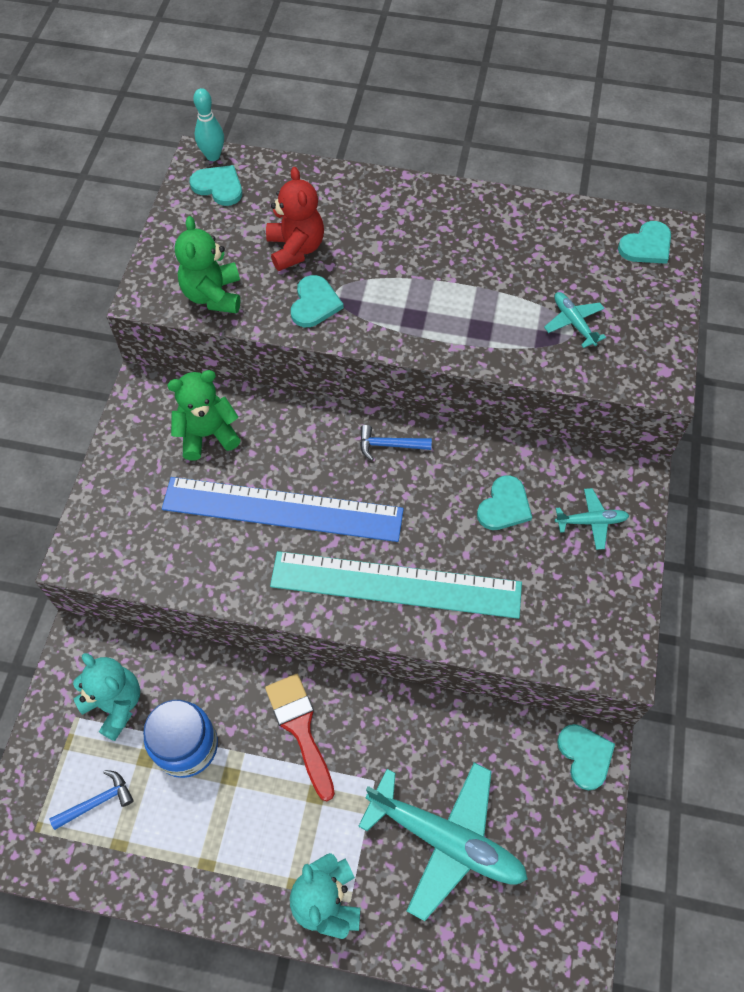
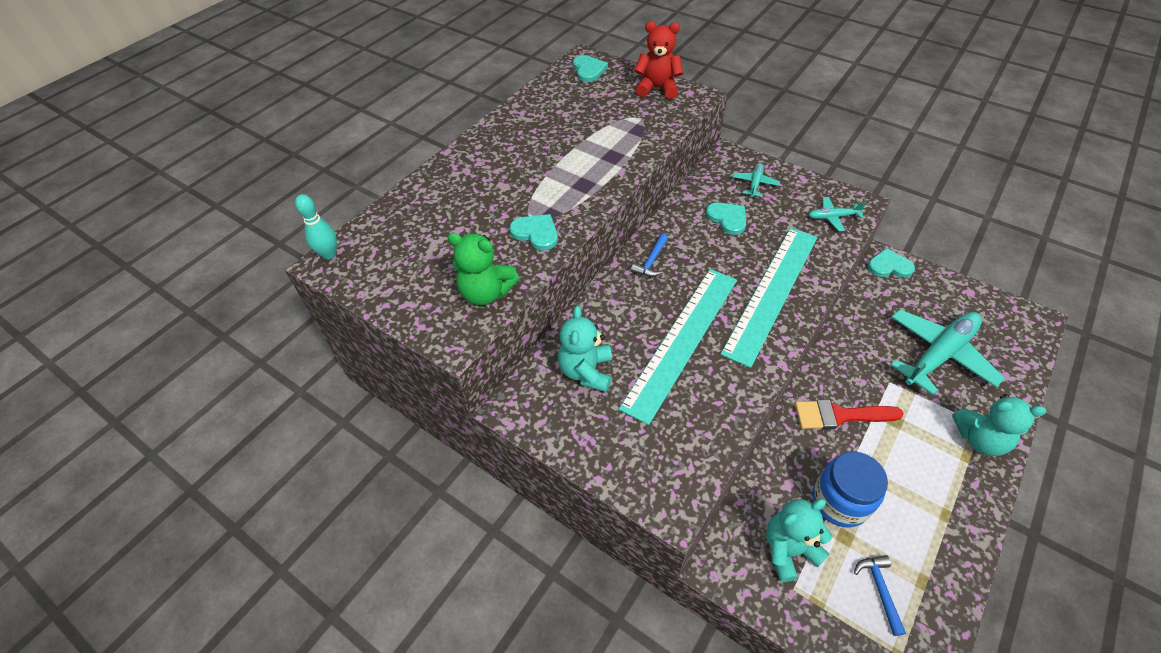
camera: 65 degrees left, 10 degrees down
blue ruler [162,477,404,542] -> turquoise ruler [619,269,737,425]
green teddy bear [167,370,241,461] -> turquoise teddy bear [558,306,612,392]
turquoise heart [190,165,242,206] -> none
red teddy bear [266,167,324,271] -> red teddy bear moved to [634,21,683,99]
turquoise plane [544,292,606,348] -> turquoise plane moved to [809,197,866,231]

